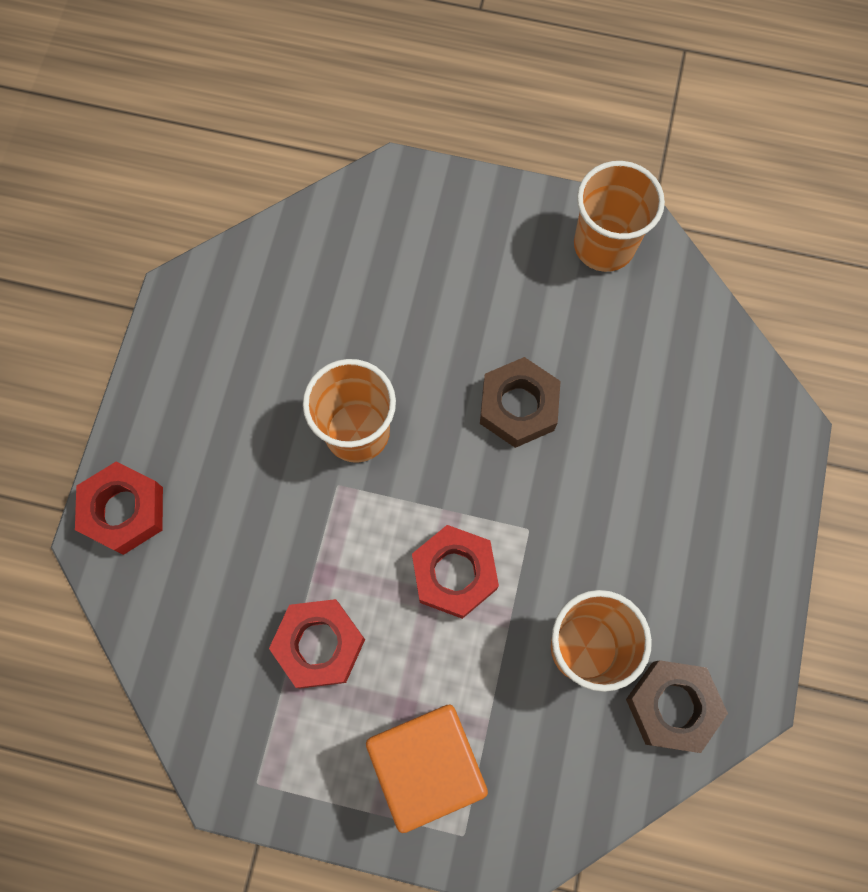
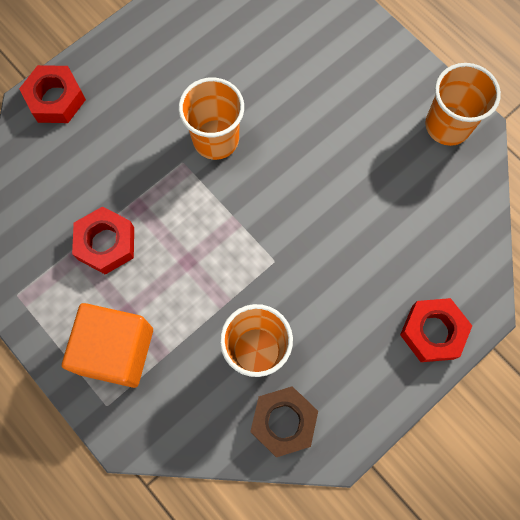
camera: 35 degrees right, 0 degrees up
red nut [412,525,499,619] -> red nut moved to [400,298,472,362]
brown nut [480,357,561,448] -> none

